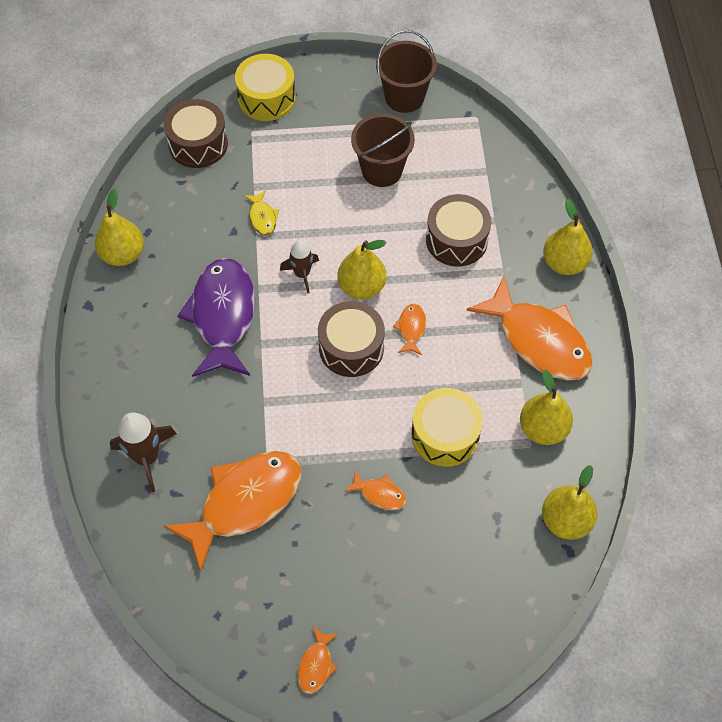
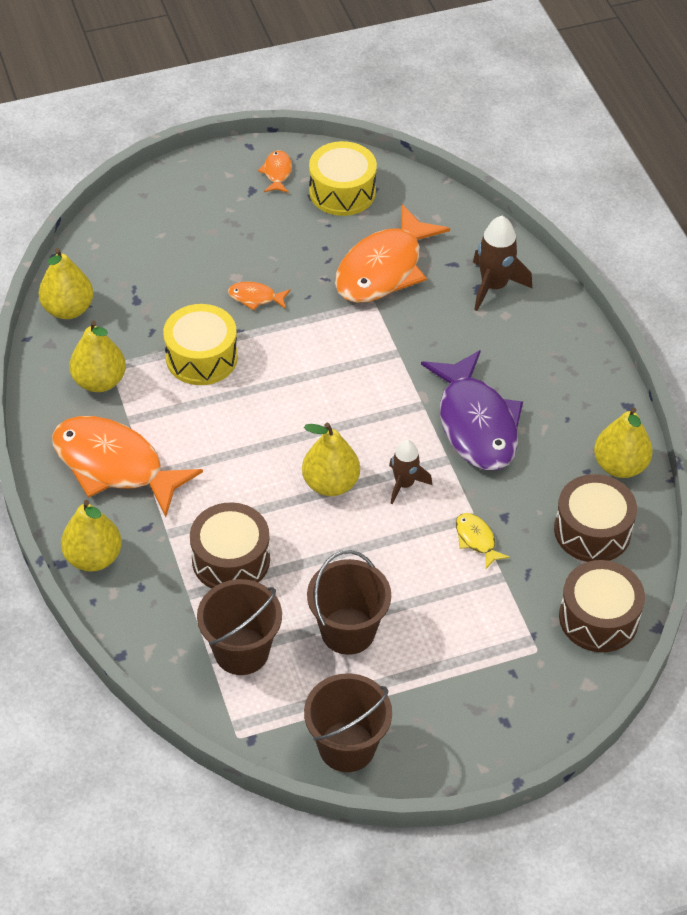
camera: 165 degrees right, 10 degrees down
yellow drum [235,54,296,121] -> yellow drum moved to [309,141,377,216]
brown drum [318,301,385,377] -> brown drum moved to [554,474,637,562]
orange fish [393,304,426,355] -> none
none -> brown bucket [197,579,282,675]

